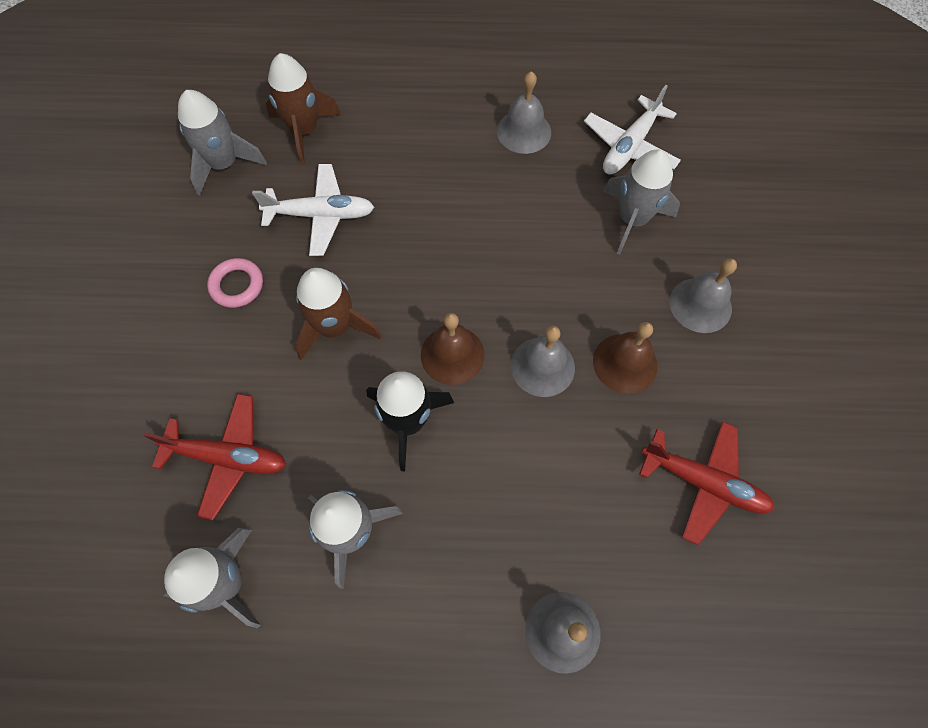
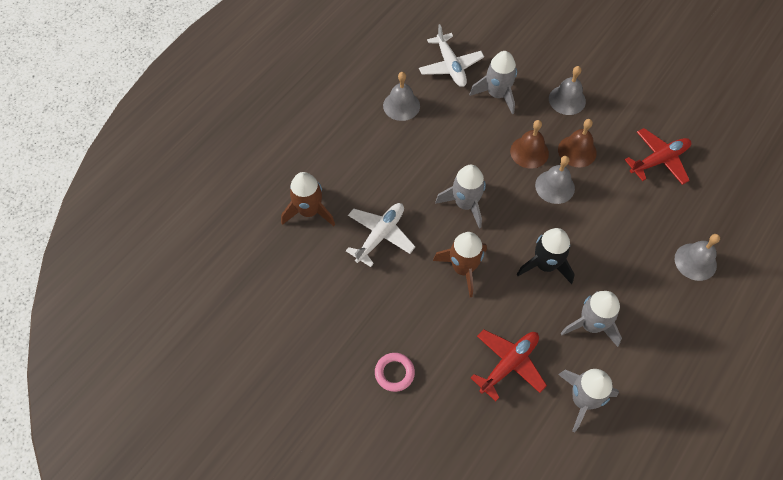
camera: 55 degrees left, 5 degrees down
grey rocket [178,90,267,196] -> grey rocket moved to [435,165,486,228]
pink ring [207,258,263,308] -> pink ring moved to [375,353,415,392]
brown bell [421,313,485,385] -> brown bell moved to [510,120,549,169]

